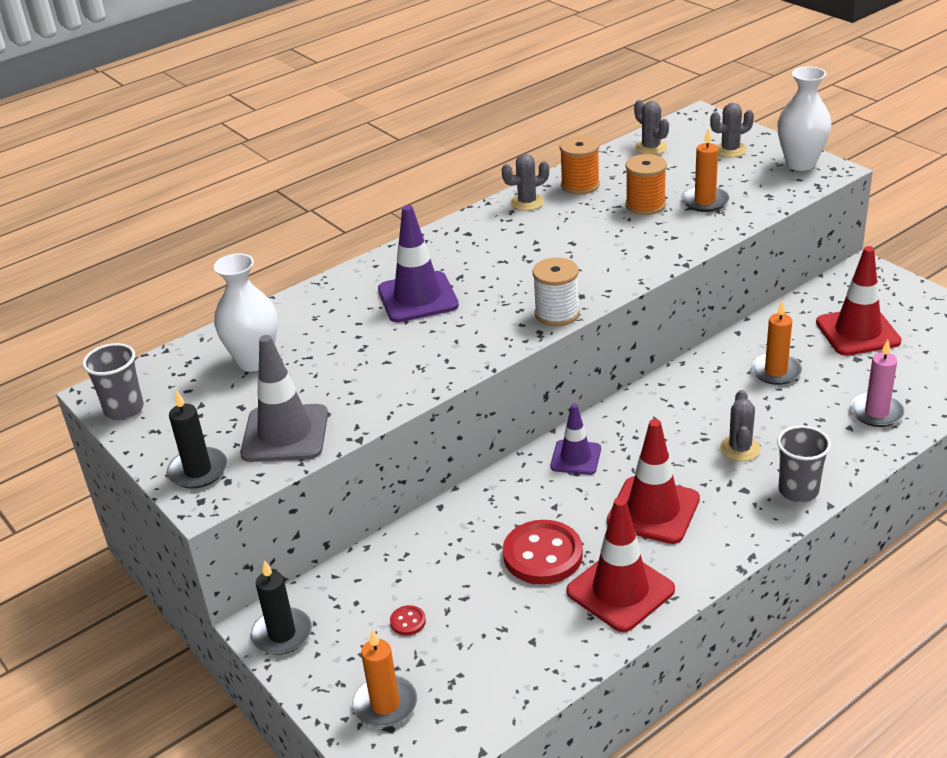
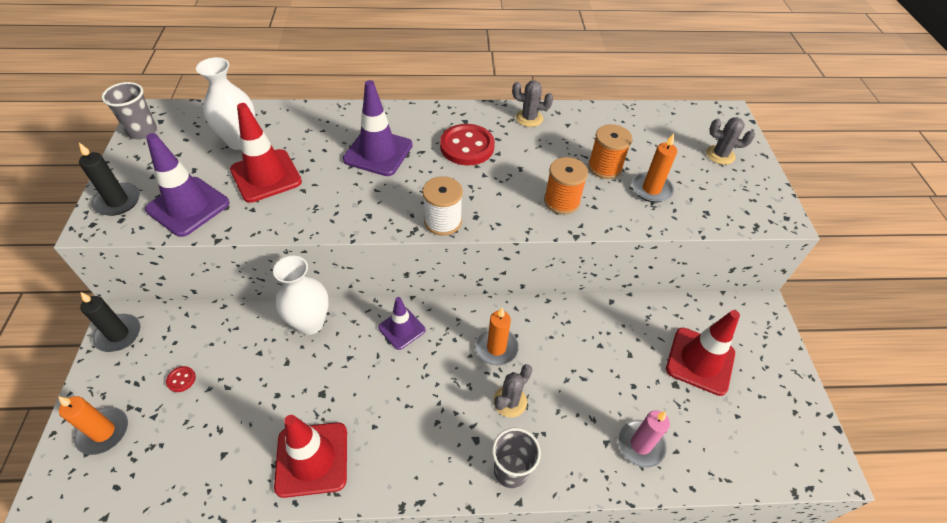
camera: 30 degrees right, 15 degrees up
grey traffic cone [240,335,328,462] -> purple traffic cone [145,133,230,237]
red button [503,520,583,584] -> red button moved to [440,124,495,165]
orange spool [560,136,600,195] -> orange spool moved to [544,157,588,214]
red traffic cone [607,419,700,544] -> red traffic cone moved to [230,103,302,203]
grey cactus [634,100,669,155] -> none
orange candle [751,300,802,385] -> orange candle moved to [475,308,519,365]
white vase [777,66,832,171] -> white vase moved to [273,256,329,335]

